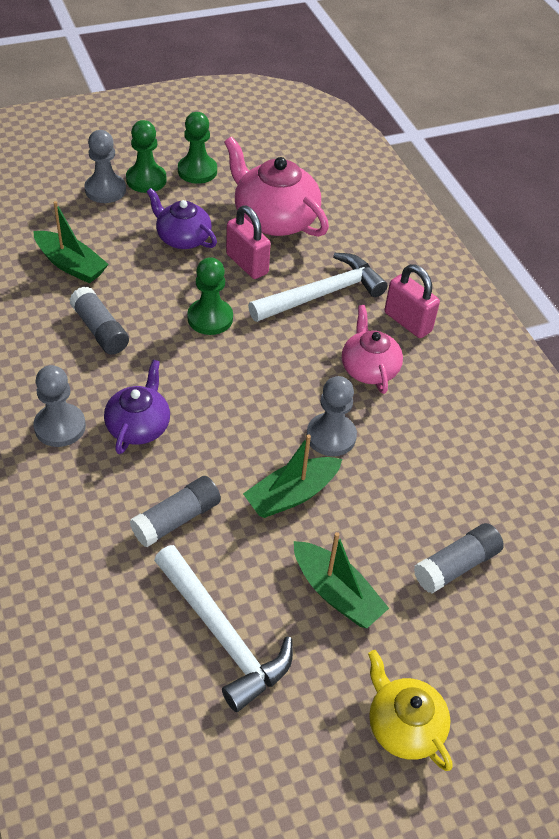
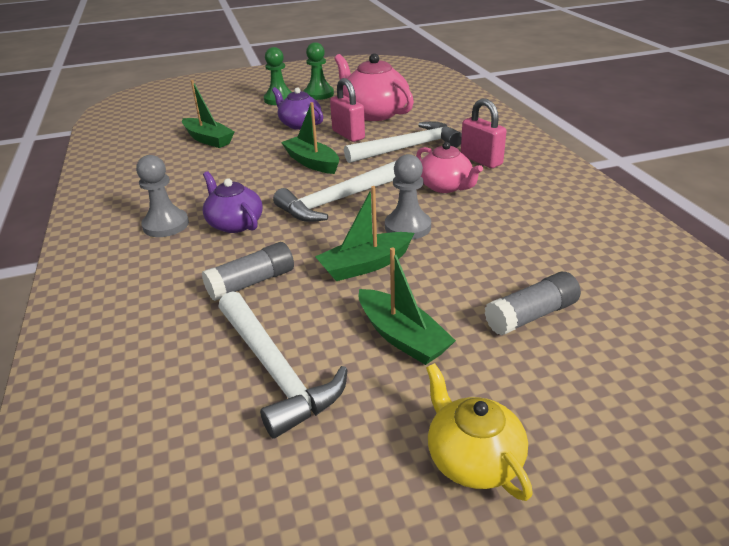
camera: 10 degrees right, 15 degrees down
grey glue stick [70,286,129,354] -> none
grey pawn [84,130,126,203] -> none
purple teapot [104,360,170,454] -> purple teapot turned 60 degrees counterclockwise [203,171,263,233]
green pawn [187,257,233,335] -> green boat [281,102,339,174]
pink teapot [342,305,403,394] -> pink teapot turned 150 degrees clockwise [416,142,483,193]
none -> white hammer [273,161,396,222]

